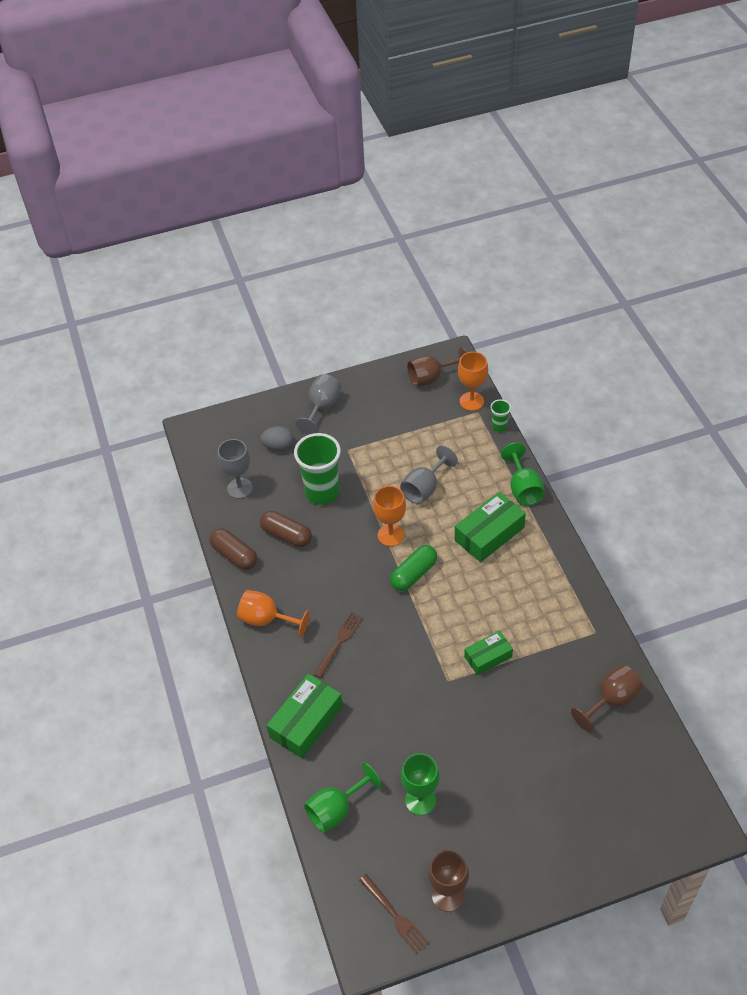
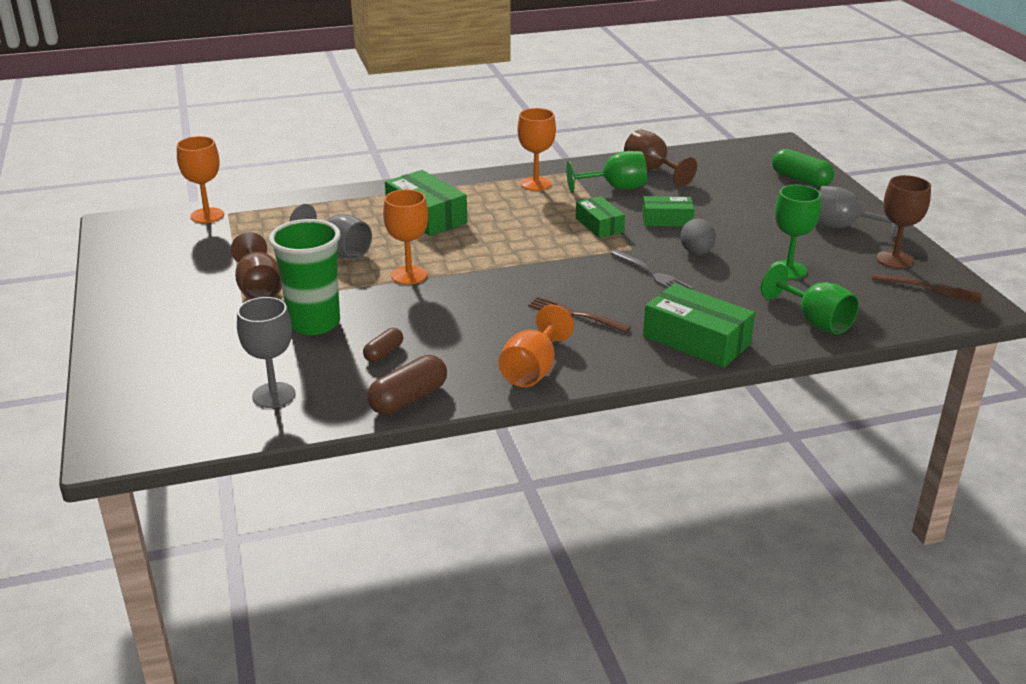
camera: 90 degrees left, 20 degrees down
grey egg [260,426,294,451] -> grey egg moved to [680,218,716,255]
brown capsule [260,511,312,547] -> brown capsule [363,328,403,362], size x0.59
grey goblet [295,374,341,434] -> grey goblet moved to [818,186,898,238]
brown fork [359,874,429,954] -> brown fork turned 60 degrees clockwise [872,273,982,303]
green capsule [390,545,437,591] -> green capsule moved to [772,149,834,187]
brown goblet [407,347,467,387] -> brown goblet moved to [231,232,282,300]
green cup [490,399,511,432] -> none
green goblet [501,442,545,506] -> green goblet moved to [566,151,647,193]
none -> orange goblet [518,108,556,191]
none -> grey fork [611,250,694,290]
none -> green box [642,196,694,226]

